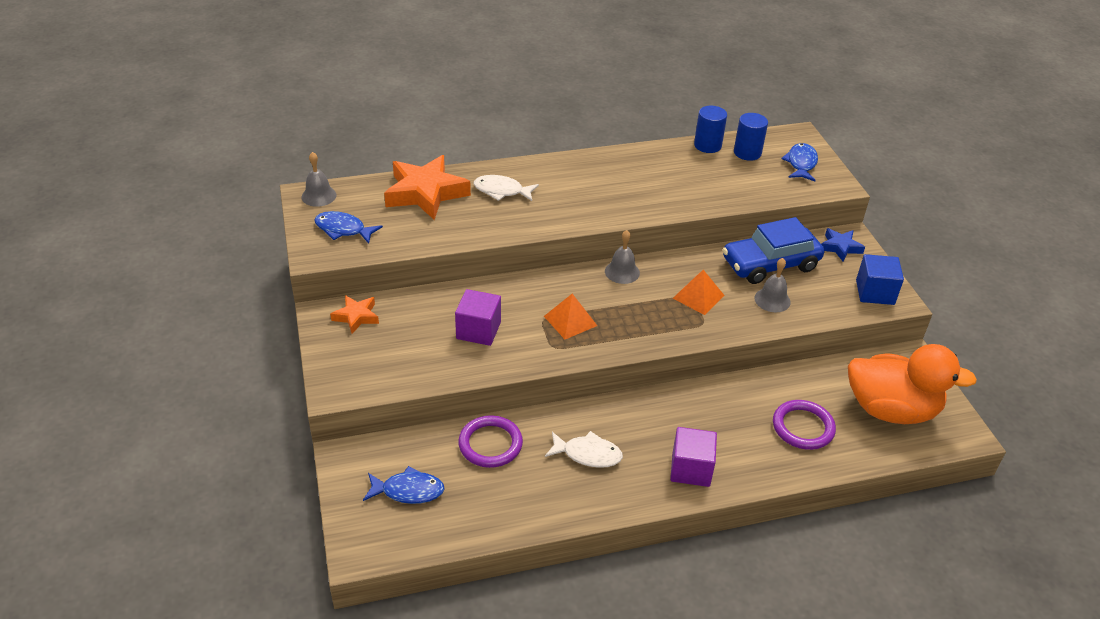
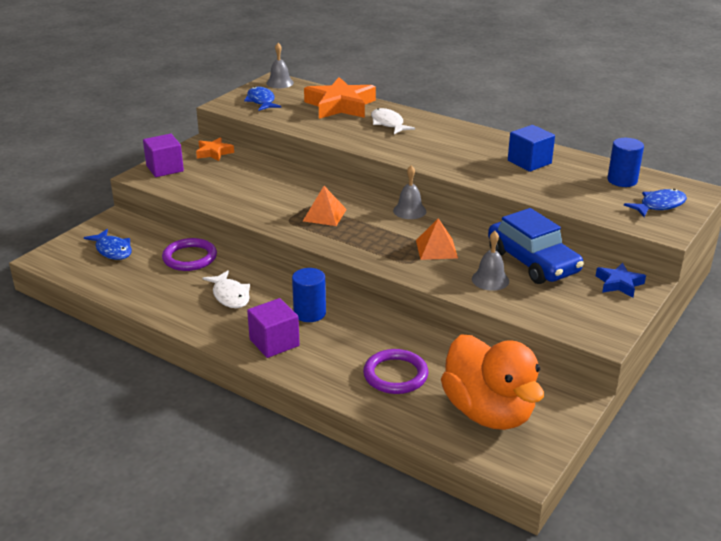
camera: 50 degrees right, 10 degrees down
purple cube [455,289,501,346] -> purple cube moved to [143,134,184,177]
blue cylinder [694,106,727,153] -> blue cylinder moved to [292,268,326,322]
blue car [722,217,824,284] -> blue car turned 150 degrees counterclockwise [488,208,584,284]
blue cube [856,254,904,305] -> blue cube moved to [508,125,555,172]

